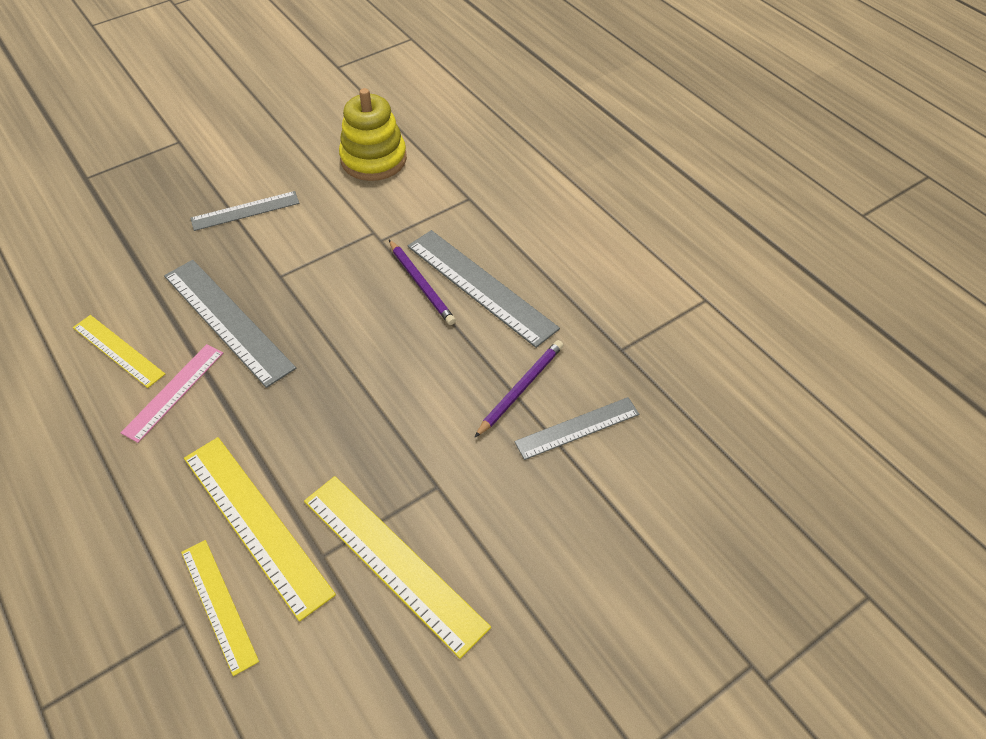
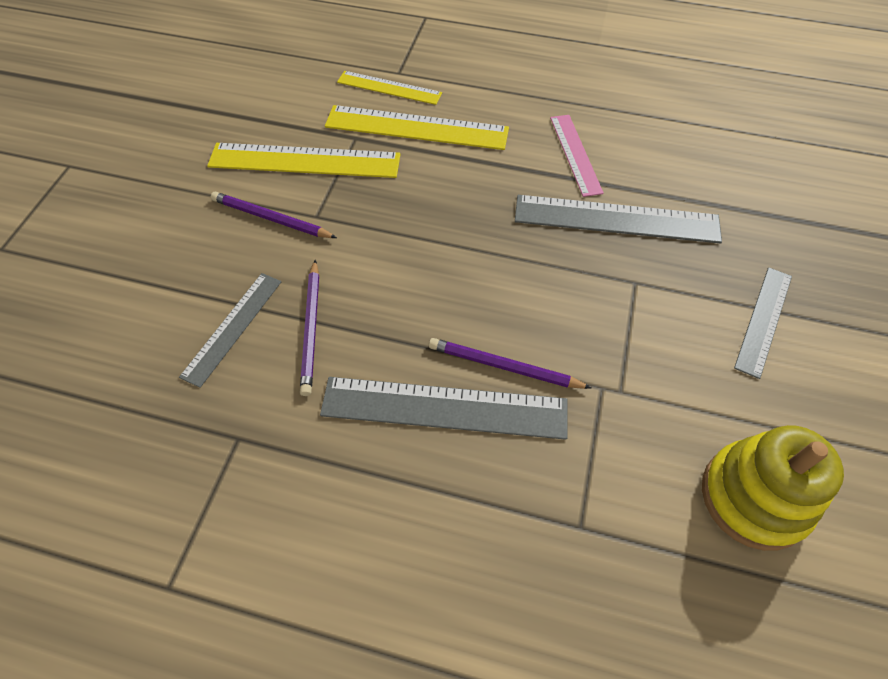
camera: 140 degrees right, 5 degrees up
yellow ruler [73,315,165,388] -> none
none -> purple pencil [211,192,337,238]

